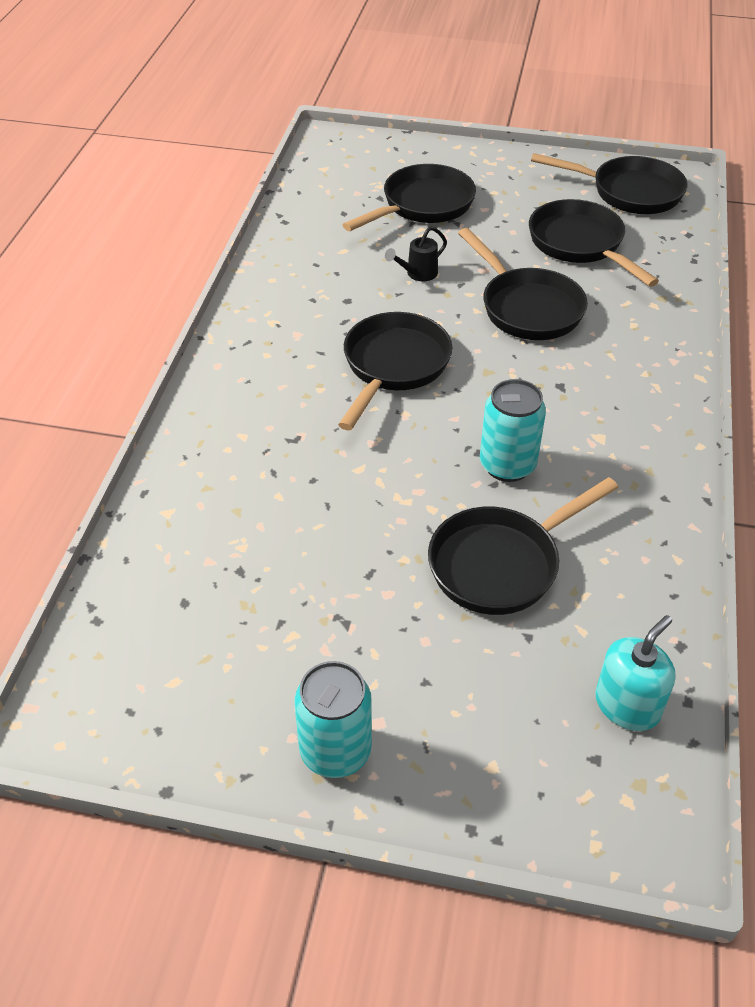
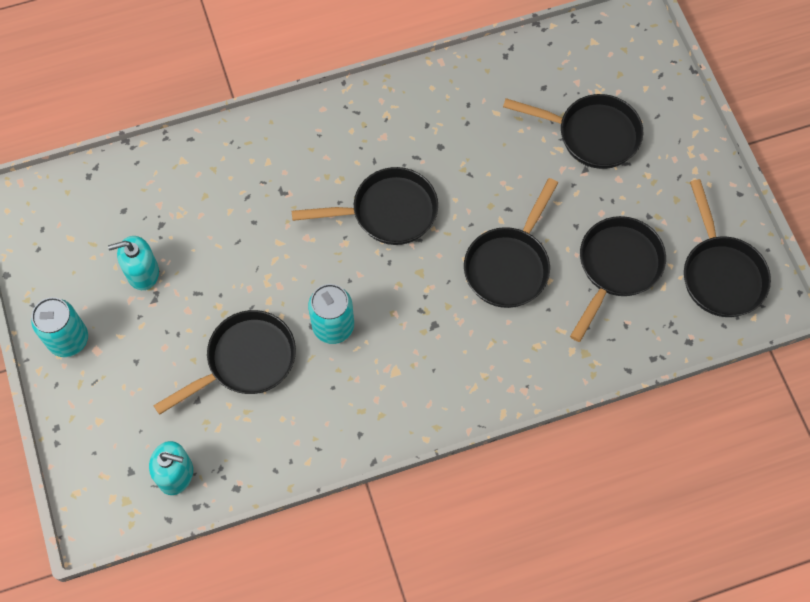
camera: 60 degrees right, 20 degrees up
black watering can [385,226,447,281] -> none
black pan [428,477,619,615] -> black pan turned 120 degrees clockwise [153,310,296,415]
none -> turquoise soap dispenser [108,236,159,290]

